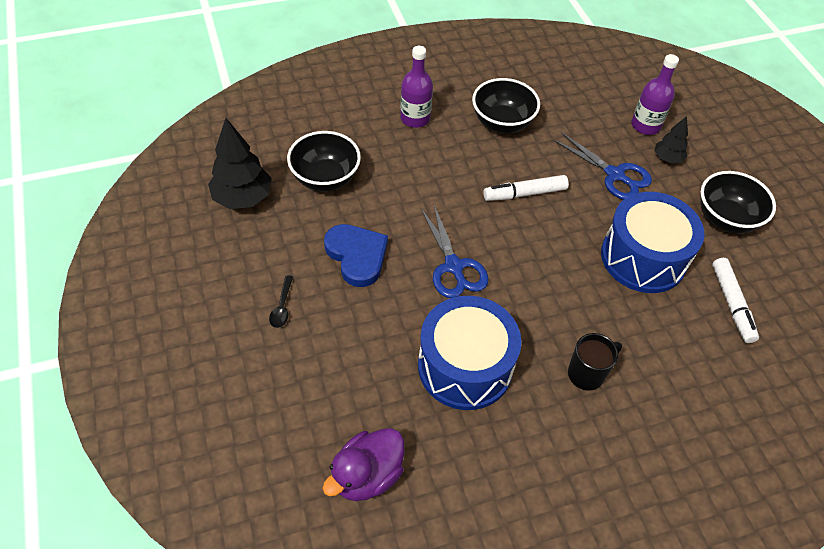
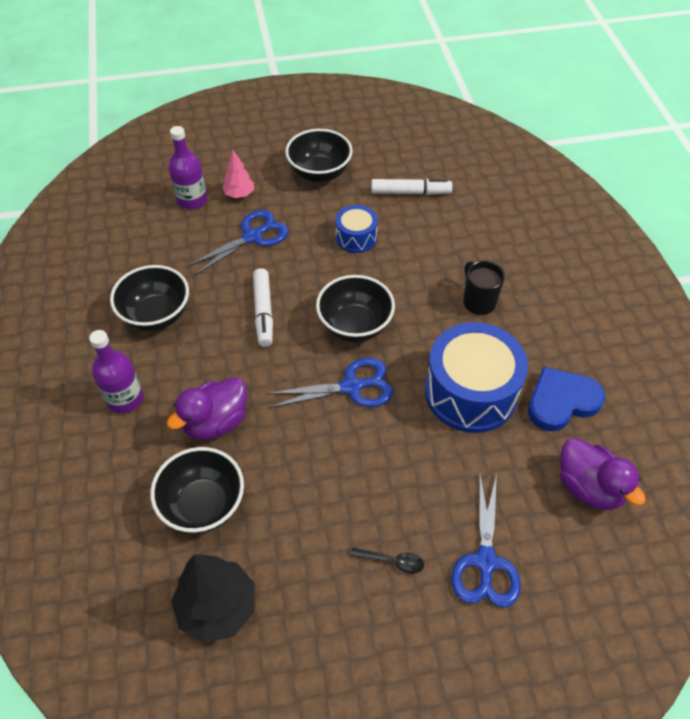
camera: 80 degrees left, 0 degrees up
blue heart [324,224,388,287] -> blue heart moved to [528,366,605,432]
blue drum [601,192,705,293] -> blue drum [335,205,378,253], size x0.52
black tree [654,116,688,163] -> pink tree [222,150,254,198]
none -> purple duck [167,377,247,440]
none -> black bowl [316,275,395,342]
none -> blue scissors [451,472,521,608]

